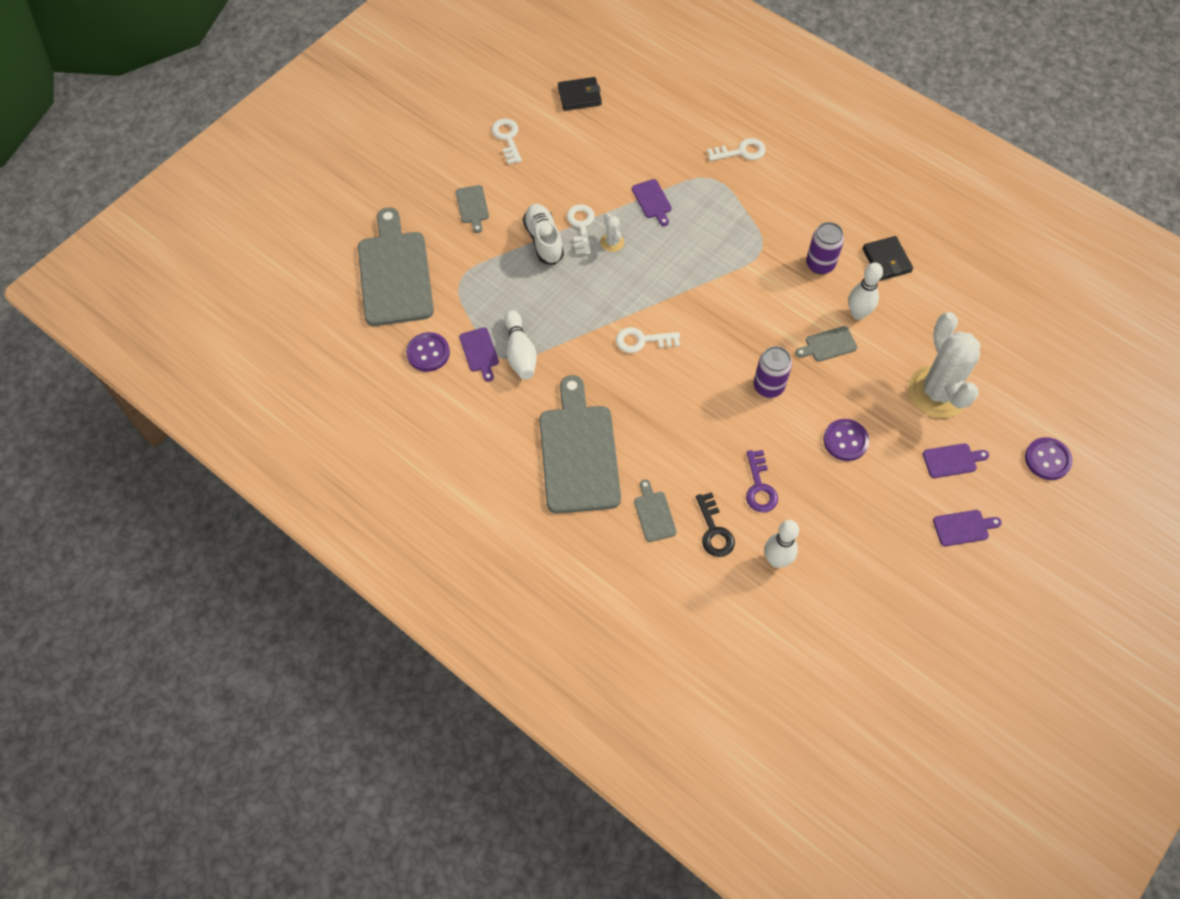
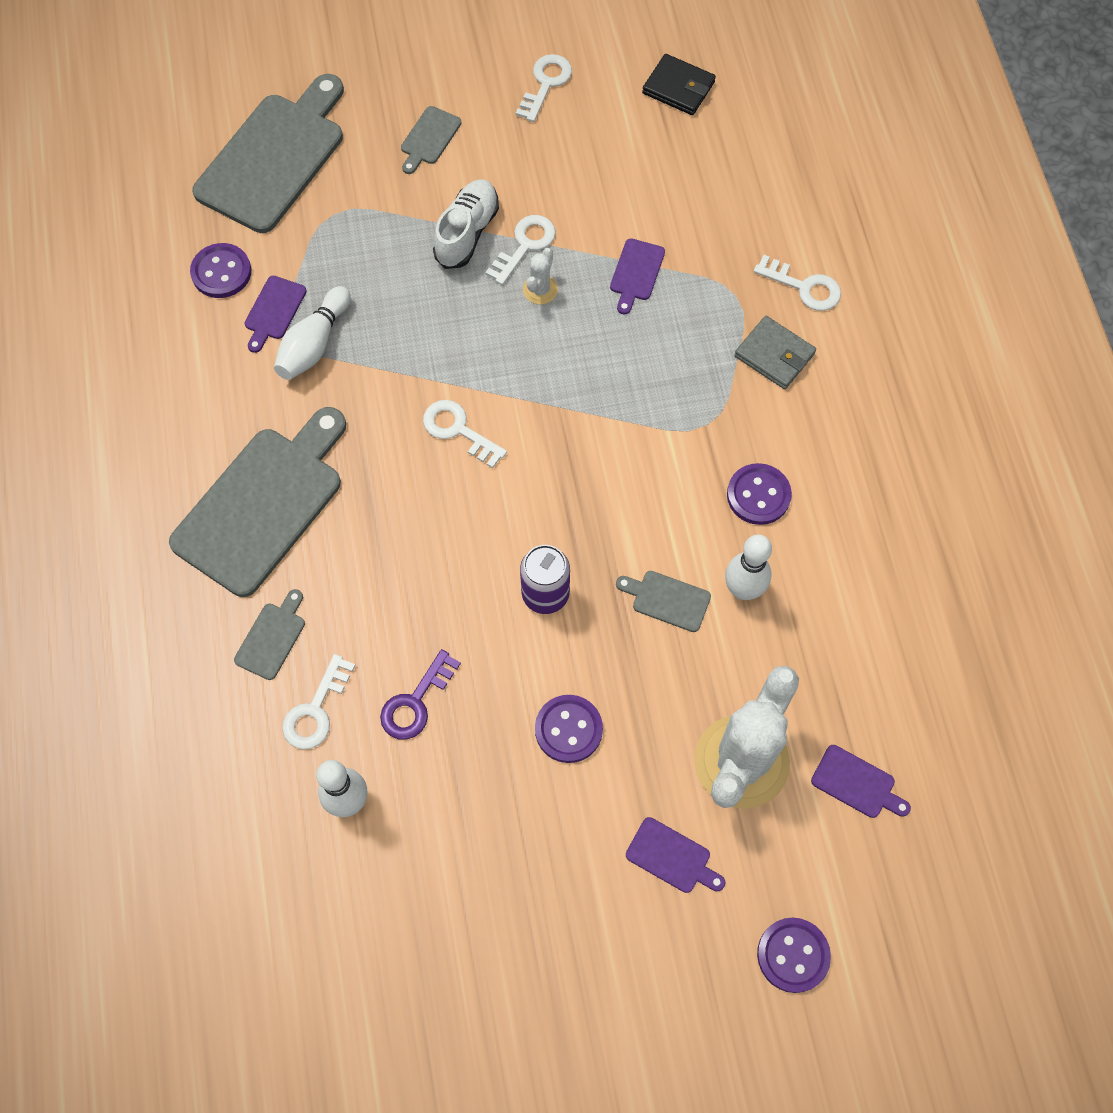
camera: 40 degrees right, 5 degrees up
black key [696,492,735,557] -> white key [282,654,355,750]
purple can [806,222,844,275] -> purple button [727,463,792,525]
black wallet [863,236,913,281] -> none
purple cutting board [933,510,1002,546] -> purple cutting board moved to [811,745,911,818]
none -> grey wallet [734,316,816,389]

